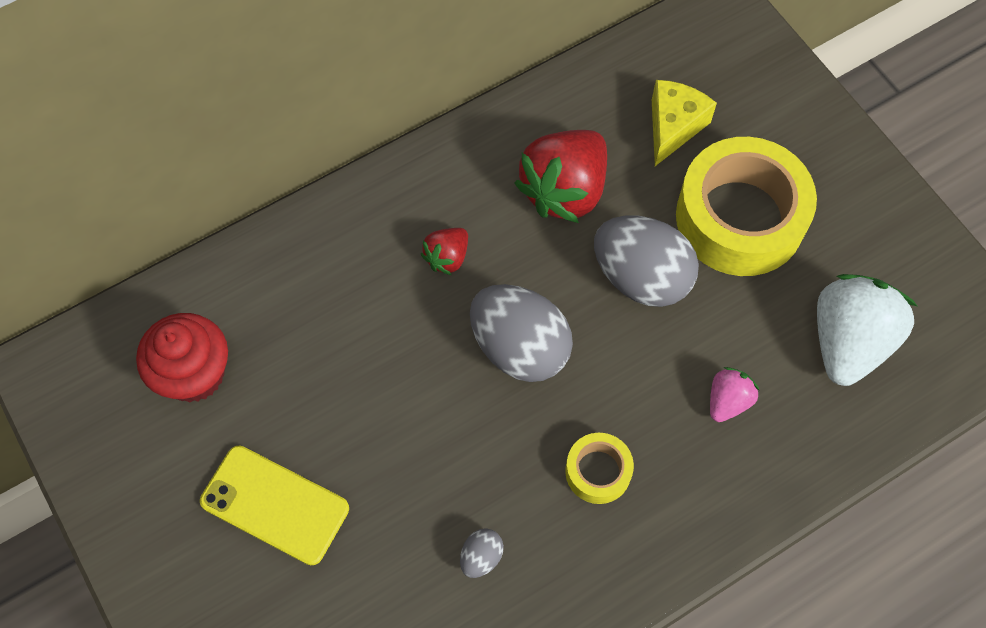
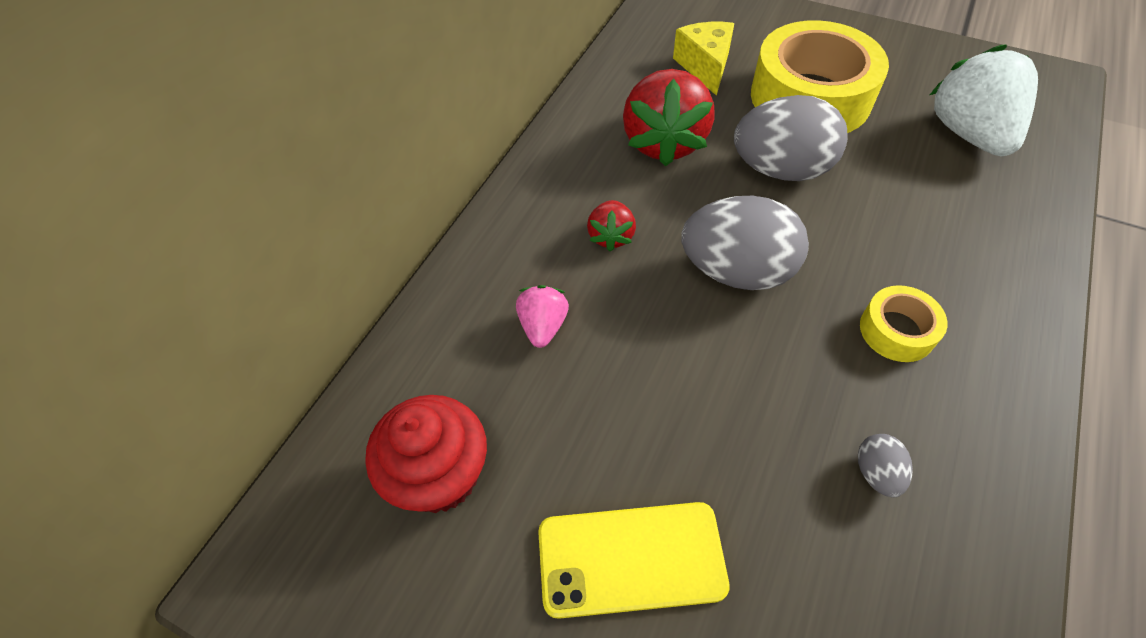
camera: 30 degrees left, 10 degrees down
pink strawberry [710,367,759,422] -> pink strawberry moved to [516,285,569,348]

